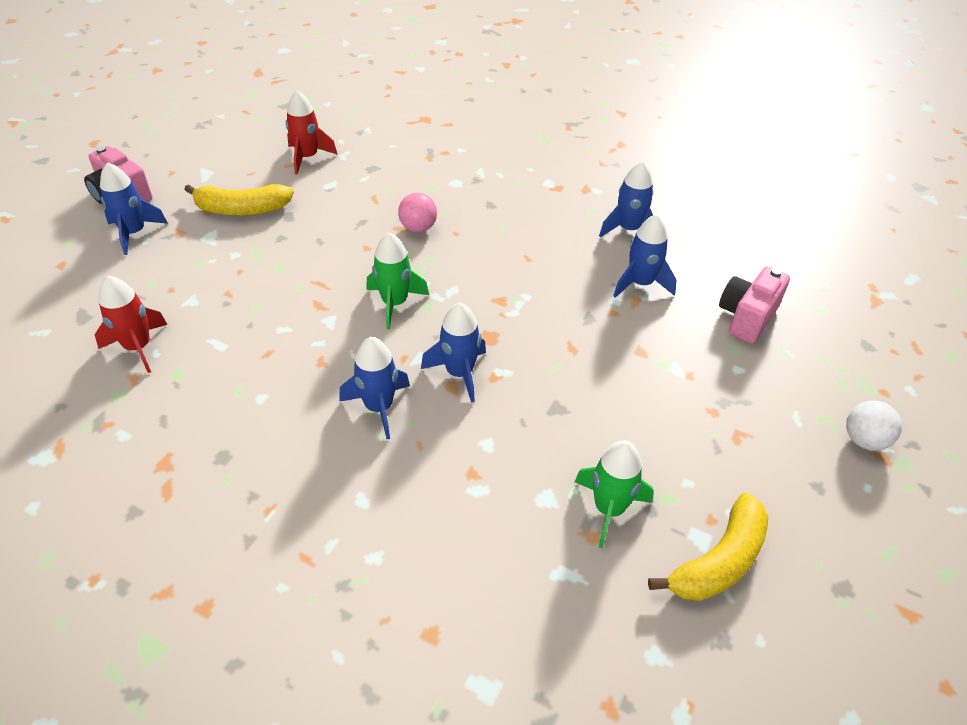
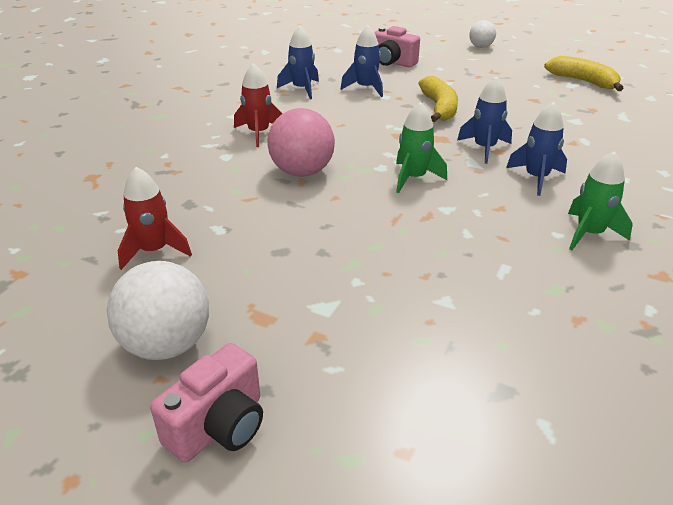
camera: 90 degrees left, 10 degrees down
red rocket [95,275,168,373] -> red rocket moved to [234,63,283,147]
blue rocket [100,162,168,255] -> none
yellow banana [184,184,294,215] -> yellow banana moved to [419,76,458,122]
pink ball [398,193,437,232] -> pink ball [267,108,335,177], size x1.72
green rocket [575,441,654,548] -> green rocket moved to [568,151,633,250]
none -> white ball [107,261,209,360]

